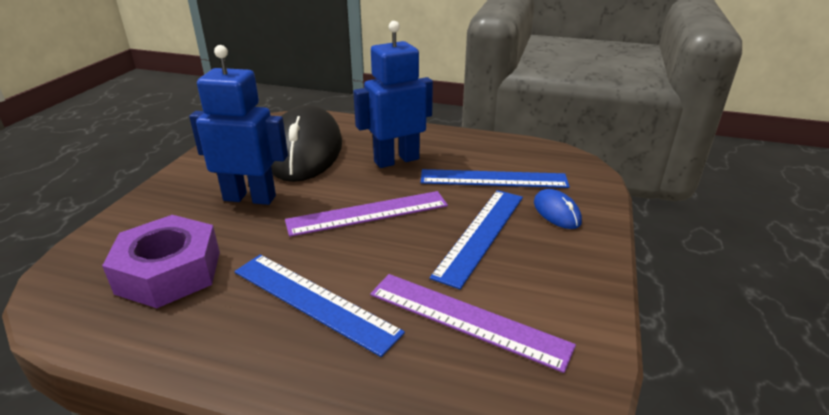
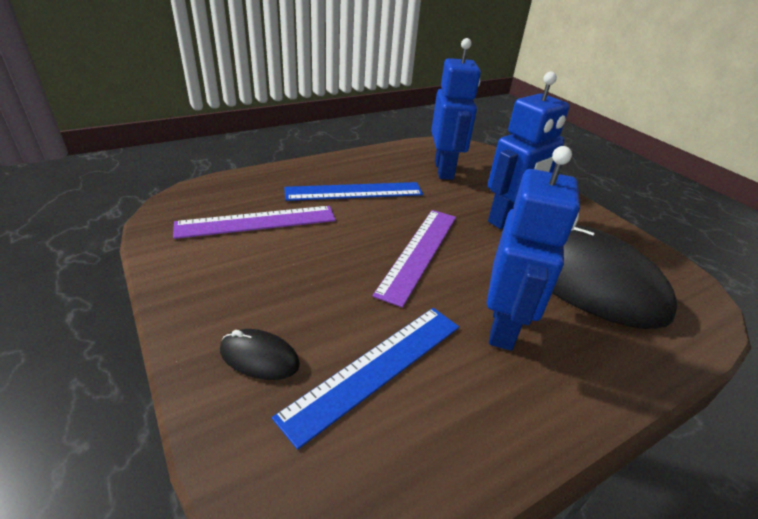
camera: 130 degrees right, 5 degrees up
purple nut [102,215,220,308] -> blue robot [431,38,481,180]
blue ruler [430,190,523,289] -> none
blue mouse [534,189,582,229] -> black mouse [220,329,300,380]

